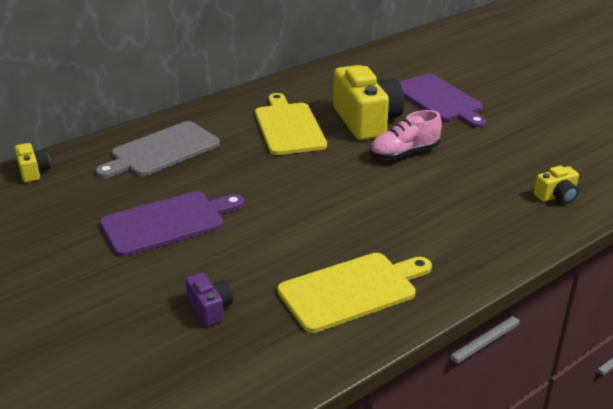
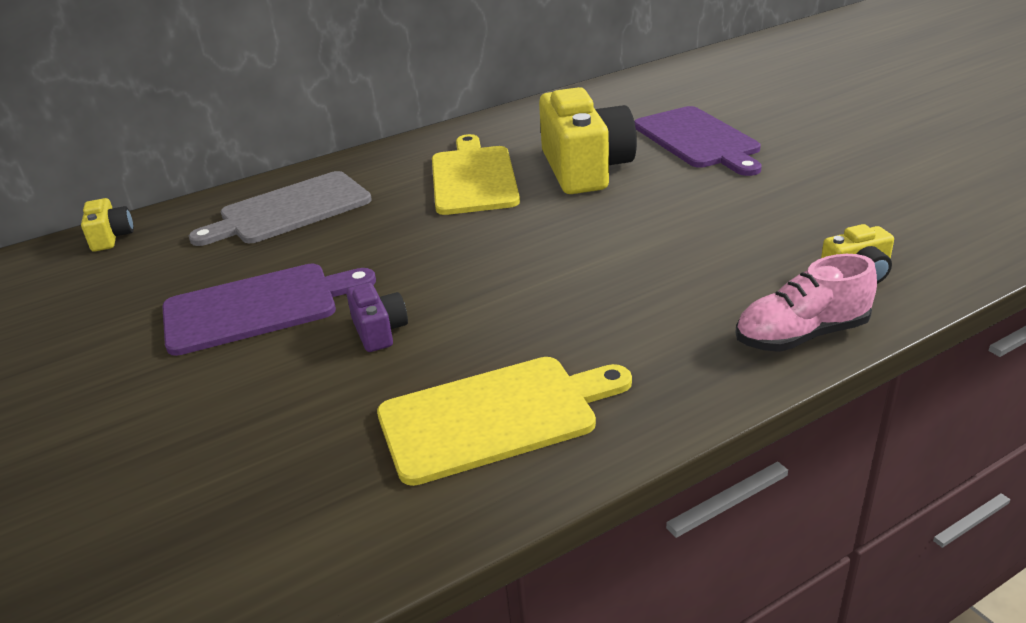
camera: 10 degrees right, 0 degrees up
purple camera [185,273,233,327] -> purple camera moved to [346,283,408,352]
pink shoe [370,110,442,160] -> pink shoe moved to [735,254,877,352]

